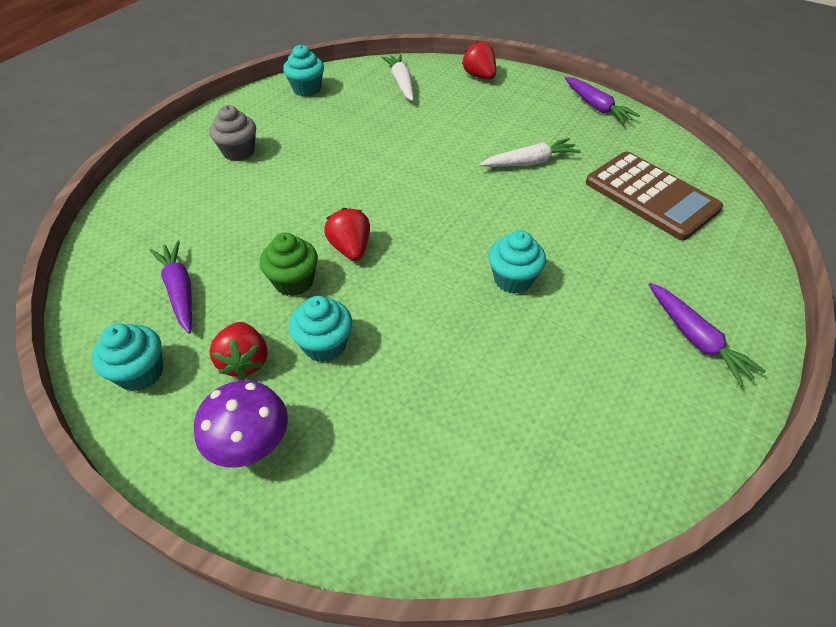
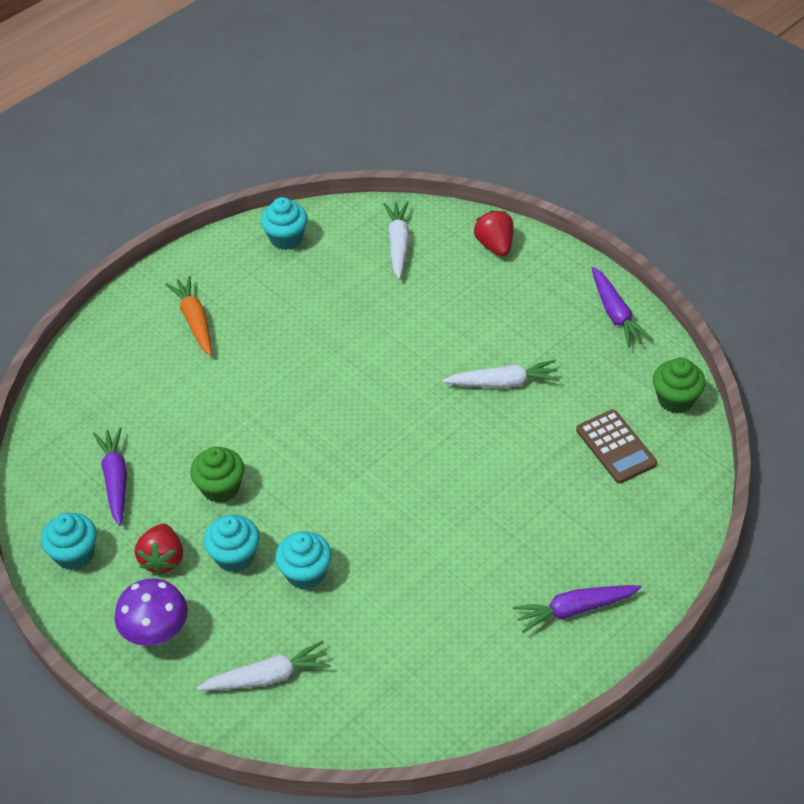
camera: 15 degrees right, 0 degrees up
grey cupcake [209,105,256,161] -> orange carrot [165,276,212,356]
red strawberry [324,208,370,261] -> none
turquoise cupcake [489,230,546,294] -> turquoise cupcake moved to [275,531,332,590]
brown calculator [586,152,723,240] -> brown calculator [576,410,657,483], size x0.62
purple carrot [649,283,766,386] -> purple carrot turned 90 degrees clockwise [513,585,641,633]
none -> white carrot [197,640,331,690]
none -> green cupcake [653,357,705,413]

